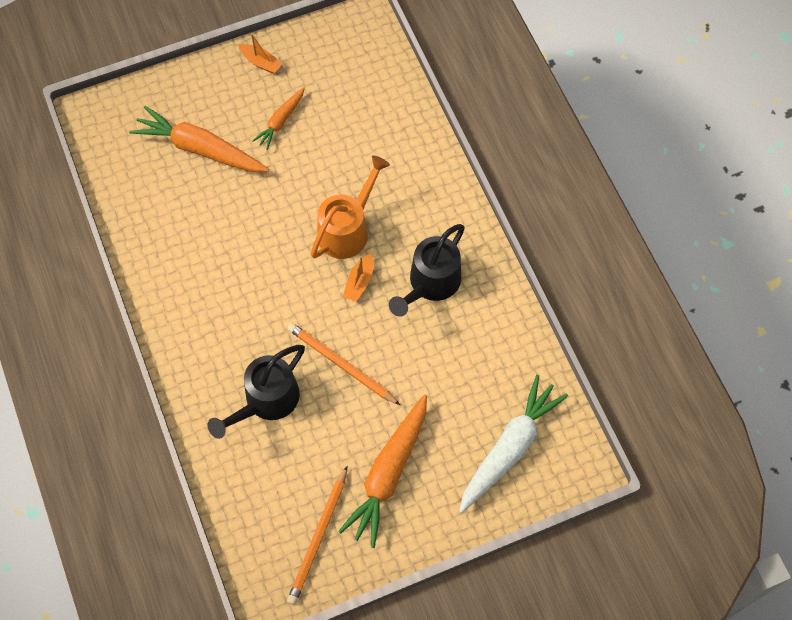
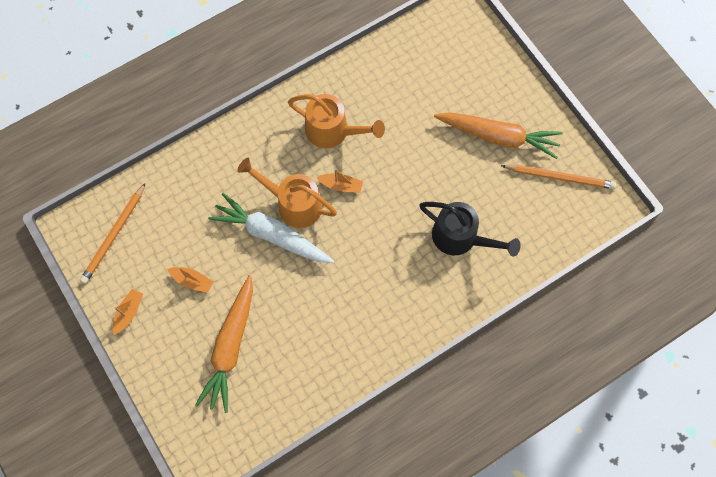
camera: 100 degrees left, 5 degrees up
orange carrot [252,87,305,150] -> orange boat [167,267,213,293]
orange pencil [287,323,400,405] -> orange pencil moved to [80,183,146,284]
black watering can [389,224,465,317] -> orange watering can [288,94,385,148]
white carrot [459,375,568,513] -> white carrot moved to [208,193,334,263]

